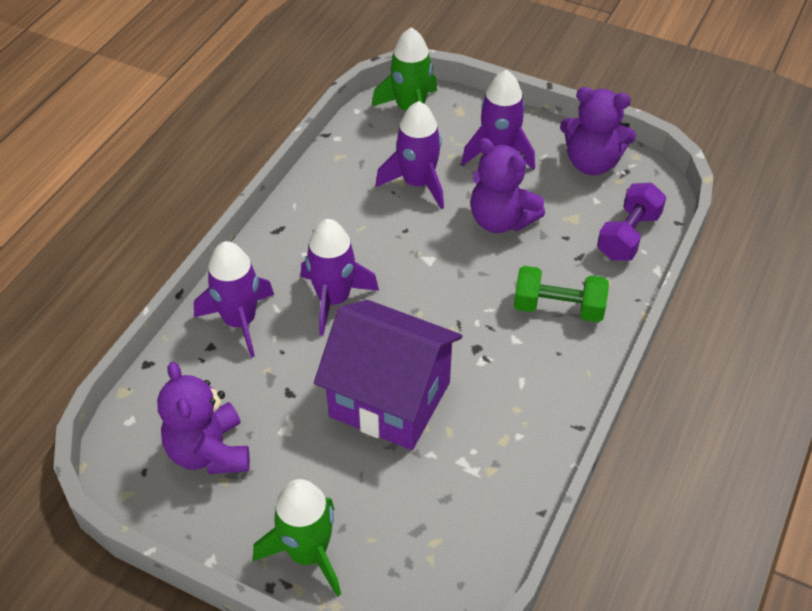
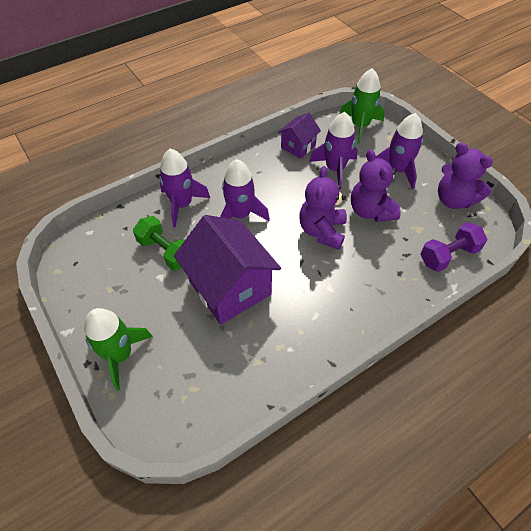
camera: 30 degrees right, 5 degrees up
purple teddy bear [157,362,250,474] -> purple teddy bear moved to [299,166,347,250]
green dumbbell [514,266,609,322] -> green dumbbell moved to [133,216,185,271]
none -> purple house [278,112,321,159]

